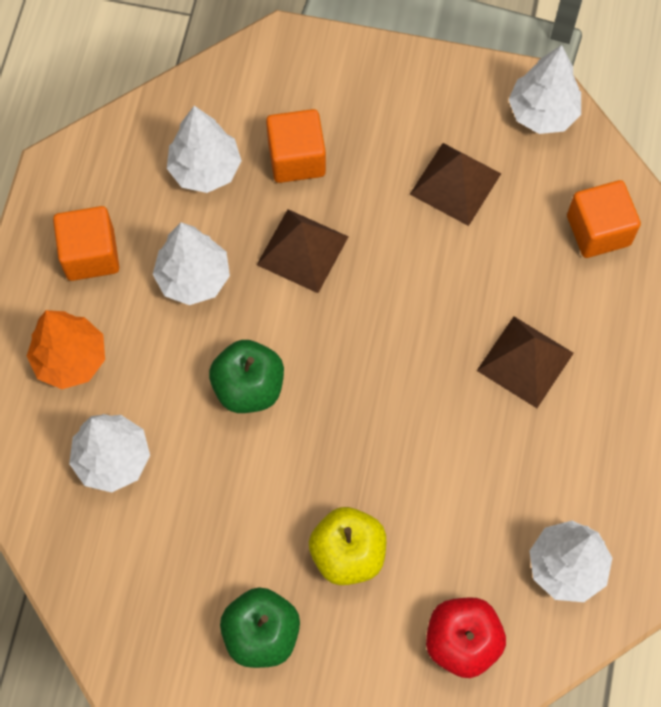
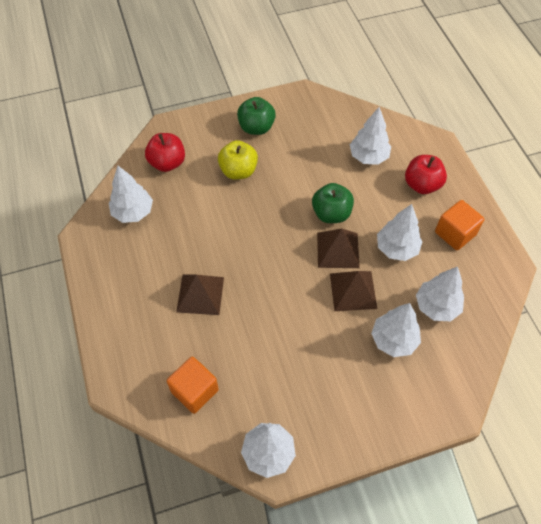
camera: 150 degrees right, 10 degrees down
orange tree [27,310,105,389] -> red apple [405,155,447,194]
orange cube [266,109,326,183] -> white tree [371,303,421,357]
brown pyramid [410,143,501,226] -> brown pyramid moved to [317,229,360,268]

